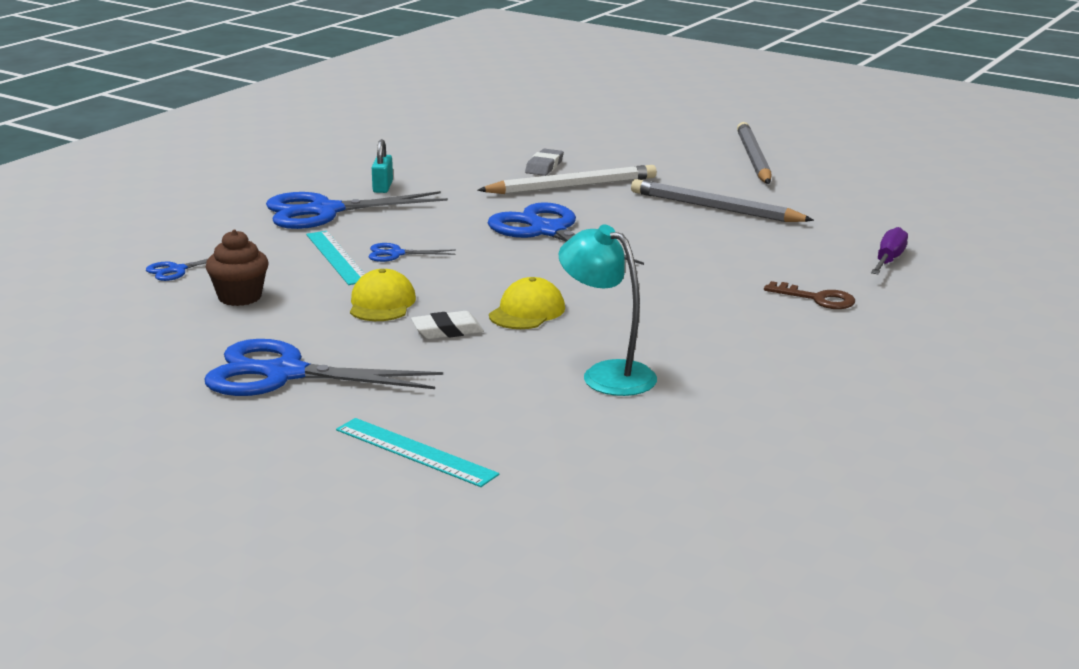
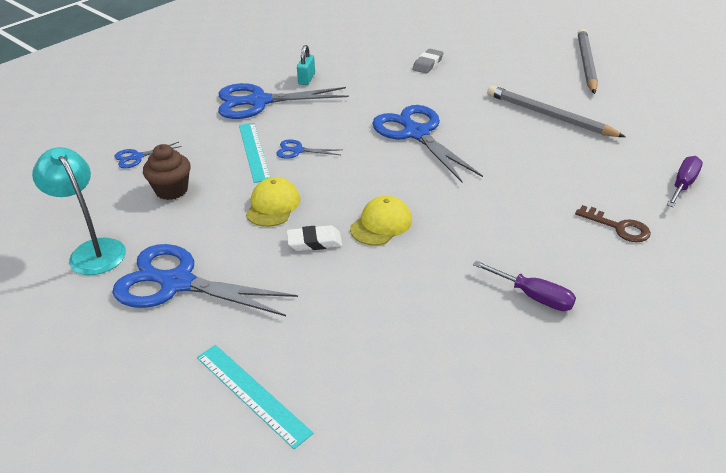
camera: 10 degrees right, 15 degrees up
white pencil [477,165,657,194] -> none
turquoise lamp [559,225,657,396] -> turquoise lamp moved to [32,147,126,275]
none -> purple screwdriver [473,261,576,311]

